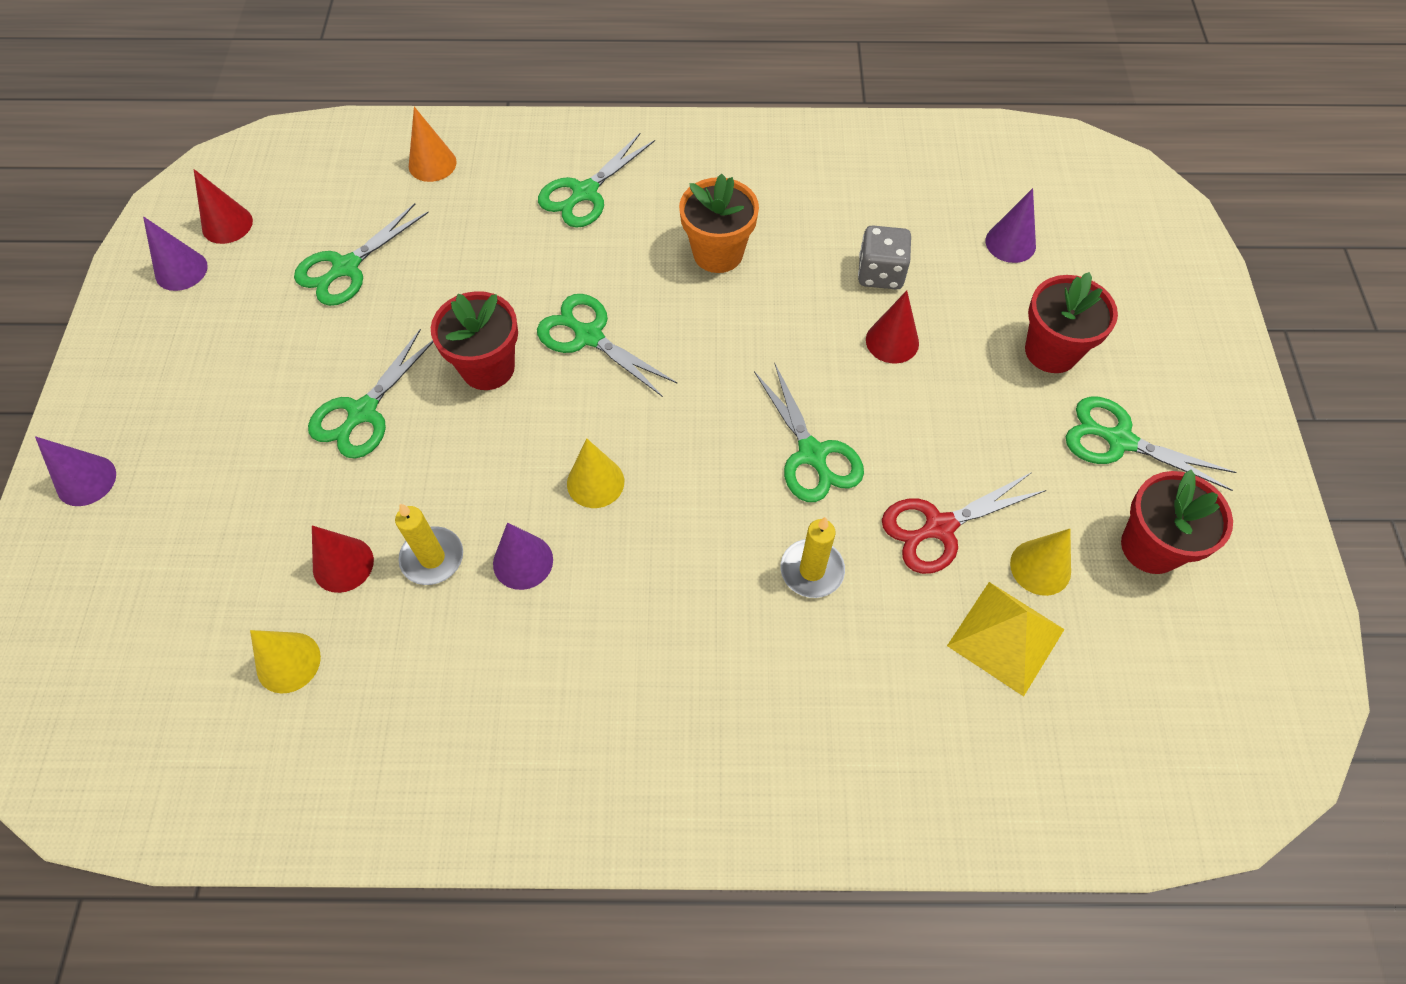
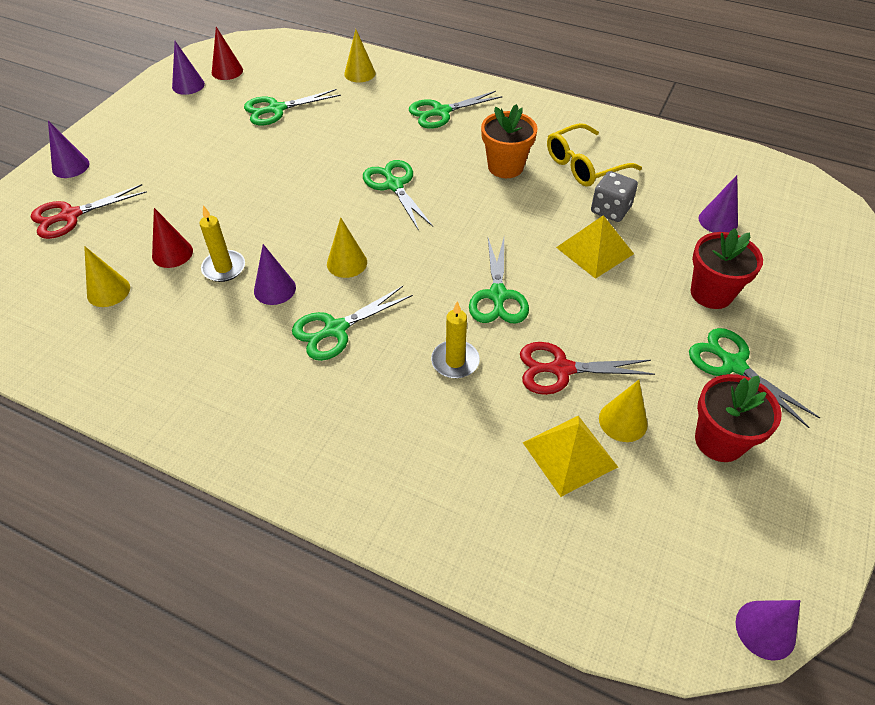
camera: 25 degrees right, 10 degrees down
green scissors [308,329,433,459] -> green scissors moved to [292,286,413,361]
orange cone [409,107,457,182] -> yellow cone [344,29,376,83]
red flower pot [431,291,518,390] -> none
red cone [866,290,919,364] -> yellow pyramid [556,215,634,279]
none -> red scissors [31,184,147,239]
none -> yellow glasses [547,123,642,187]
none -> purple cone [736,600,800,661]

